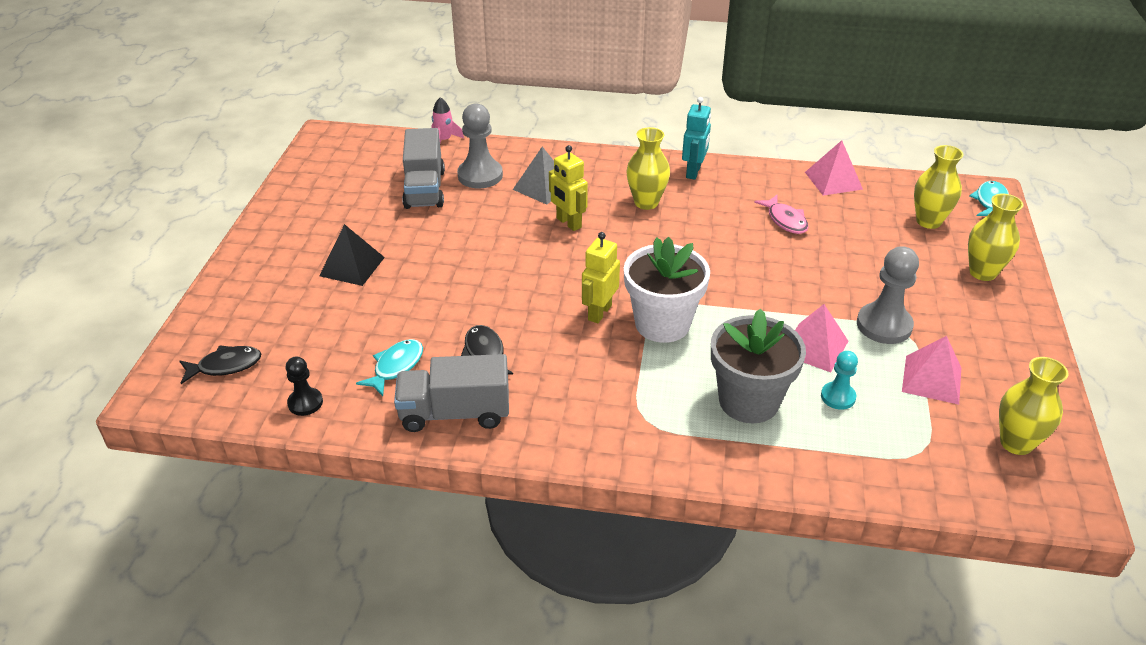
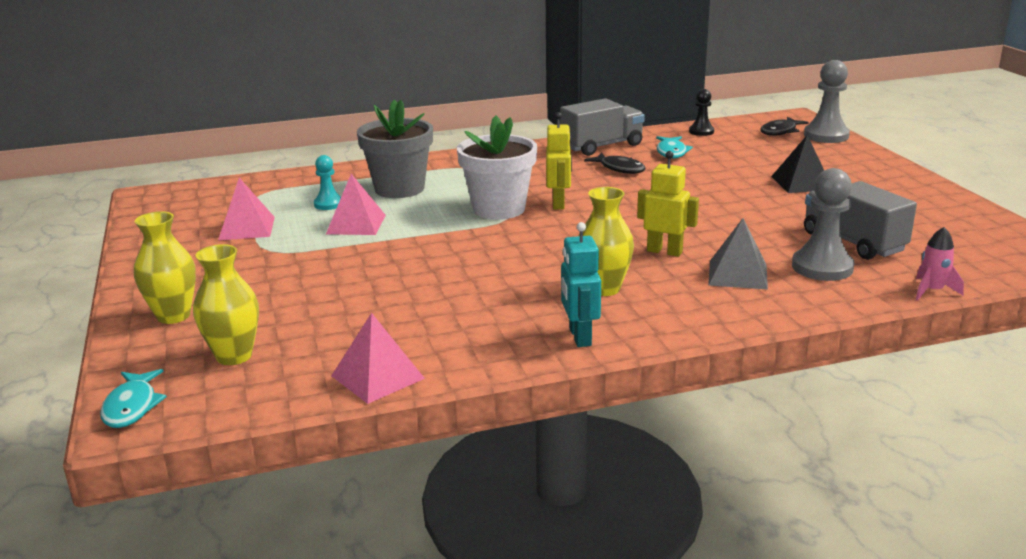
camera: 155 degrees right, 15 degrees down
pink fish [754,195,809,234] -> none
grey pawn [857,246,919,344] -> grey pawn moved to [804,60,850,143]
yellow vase [999,357,1069,455] -> none

